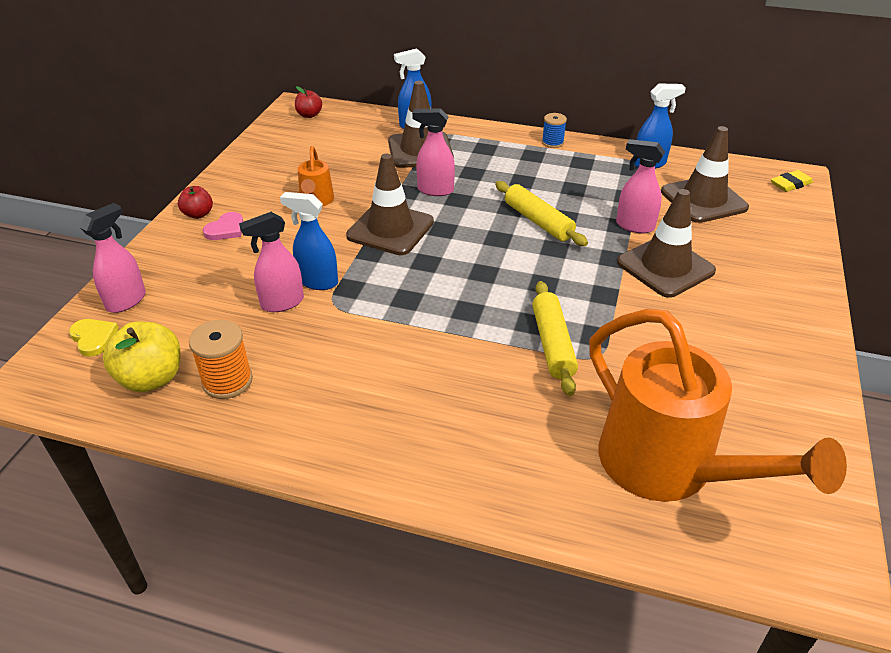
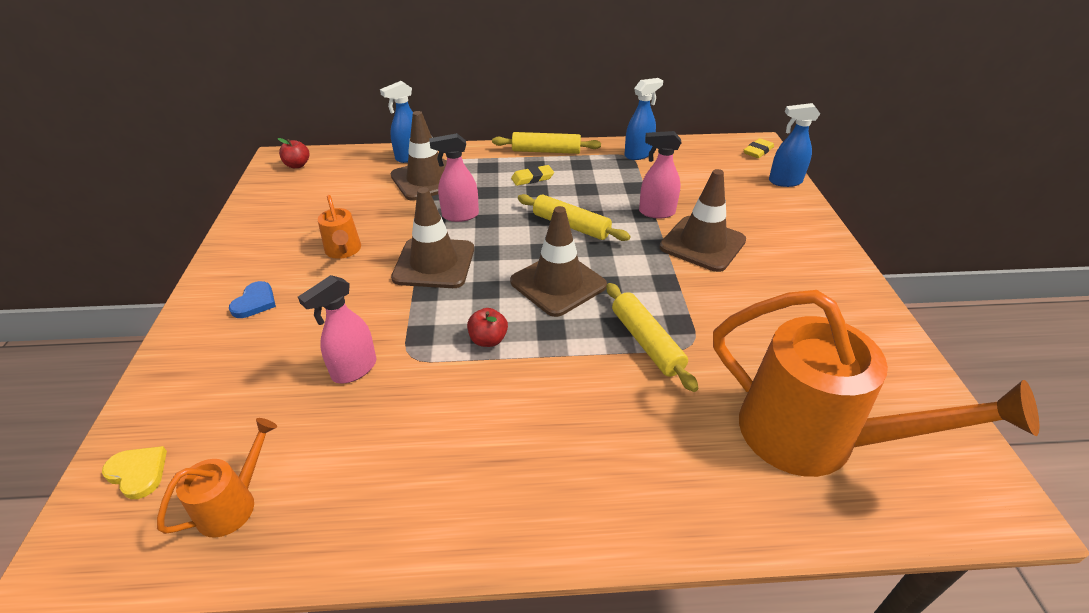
camera: 20 degrees left, 0 degrees up
pink spray bottle [80,203,146,313] -> none
yellow apple [103,321,180,392] -> orange watering can [157,418,277,538]
red apple [178,186,213,219] -> red apple moved to [467,308,508,347]
orange spool [189,320,253,399] -> none
pink heart [203,212,243,240] -> blue heart [229,281,276,318]
blue spray bottle [280,192,338,290] -> blue spray bottle moved to [769,103,820,187]
blue spool [542,113,567,148] -> yellow rolling pin [492,132,601,154]
brown traffic cone [661,126,749,223] -> brown traffic cone moved to [510,206,607,317]
none -> yellow eraser [511,165,554,186]

